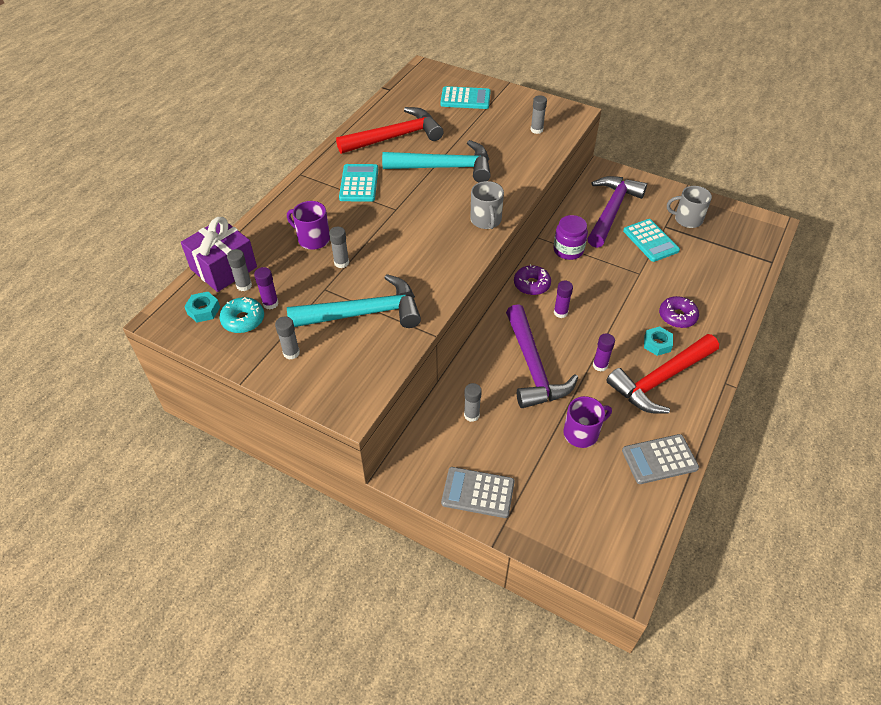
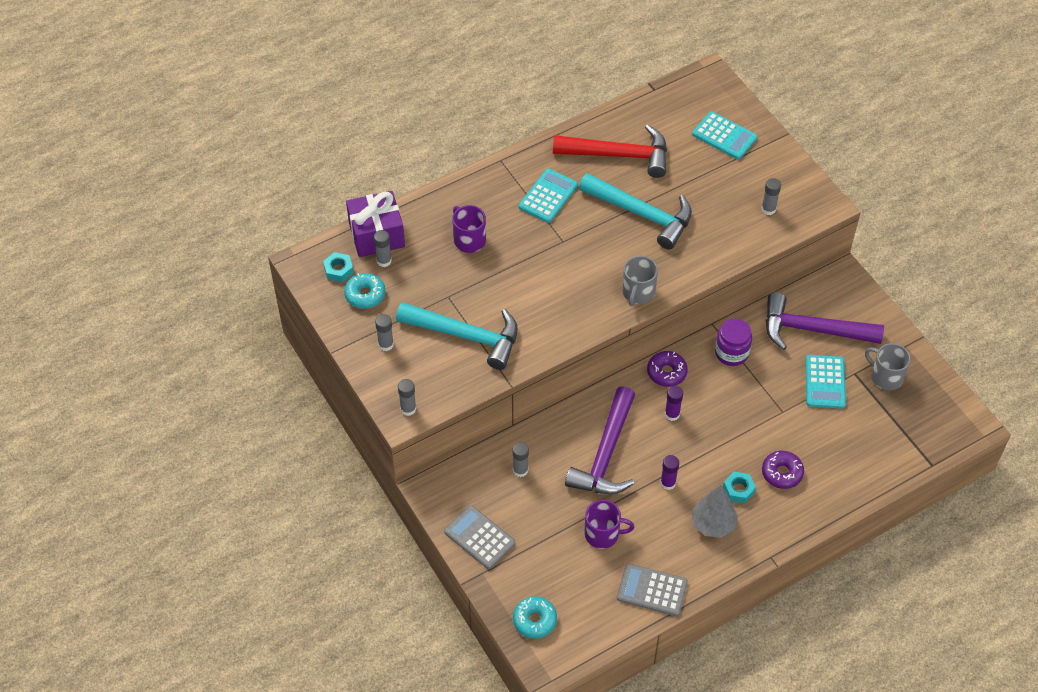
camera: 30 degrees right, 5 degrees up
purple glue stick [254,267,279,310] -> none
grey glue stick [329,227,349,268] -> grey glue stick moved to [398,379,416,416]
purple hammer [587,176,647,248] -> purple hammer turned 135 degrees counterclockwise [766,292,884,350]
red hammer [606,334,719,414] -> grey tree [692,485,738,538]
none -> turquoise donut [513,596,557,639]

